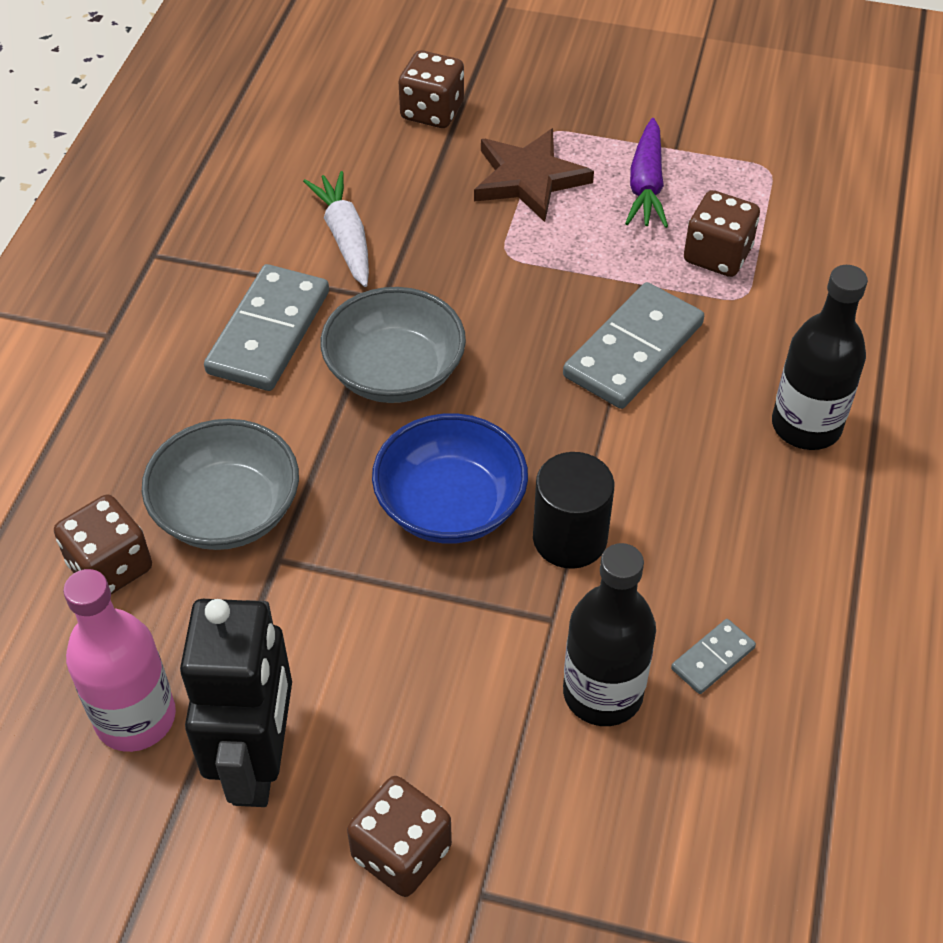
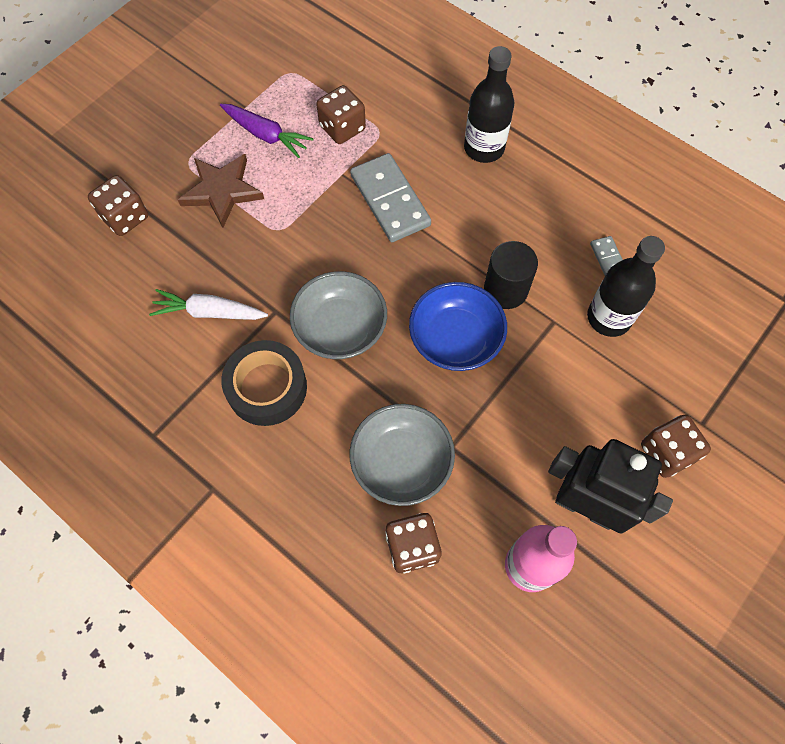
camera: 65 degrees left, 15 degrees up
grey domino [204,264,329,391] -> black tape [221,340,307,426]

